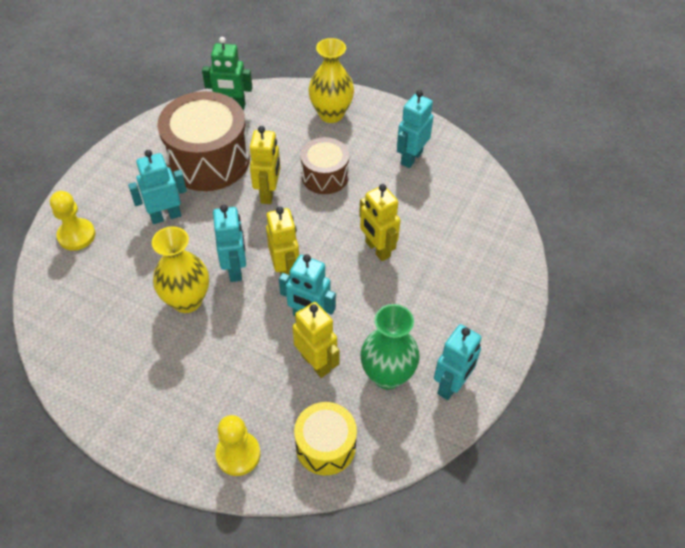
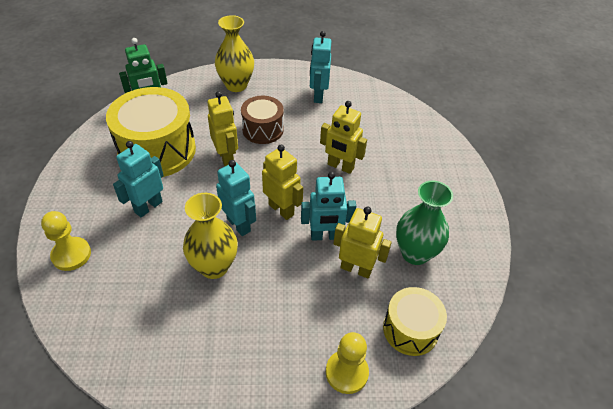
camera: 30 degrees left, 5 degrees down
brown drum [158,91,250,191] -> yellow drum [106,87,196,177]
turquoise robot [434,324,482,400] -> none

